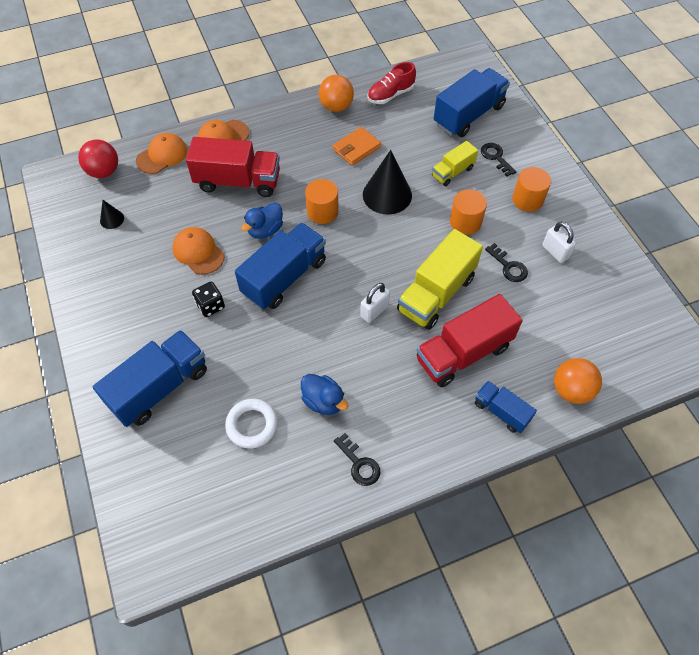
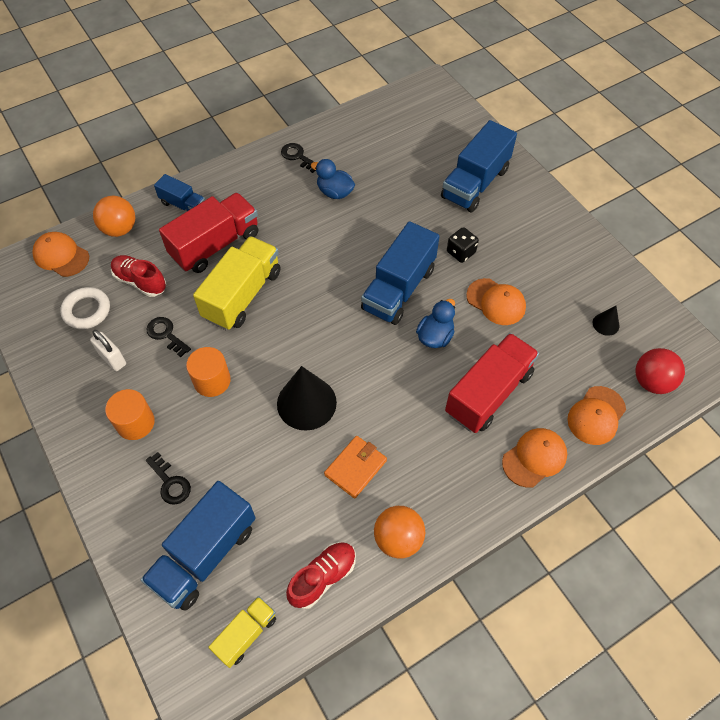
camera: 170 degrees right, 0 degrees up
red truck [186,137,280,197] -> red truck turned 135 degrees clockwise [445,333,539,433]
white ring [225,399,278,449] -> white ring moved to [60,287,110,329]
orange cylinder [305,179,339,224] -> none
white padlock [360,283,390,323] -> none
yellow truck [432,141,478,186] -> yellow truck moved to [208,596,276,668]
none -> orange cap [32,232,89,277]
none -> red shoe [111,255,166,297]

